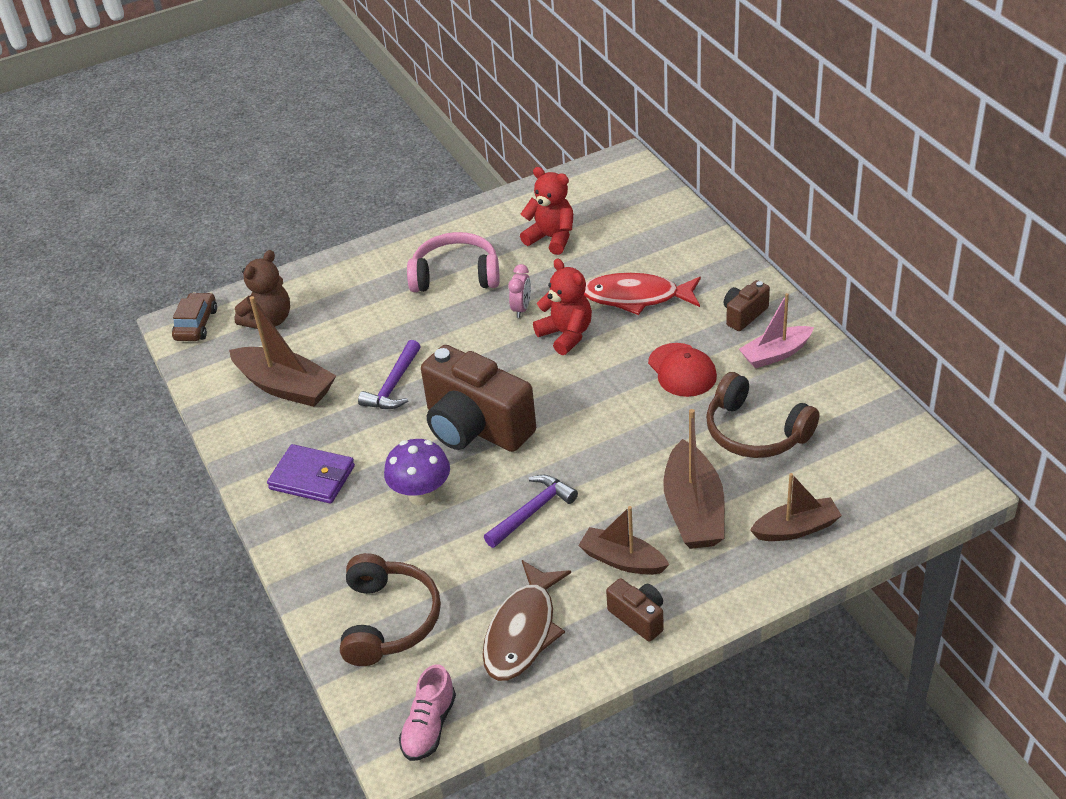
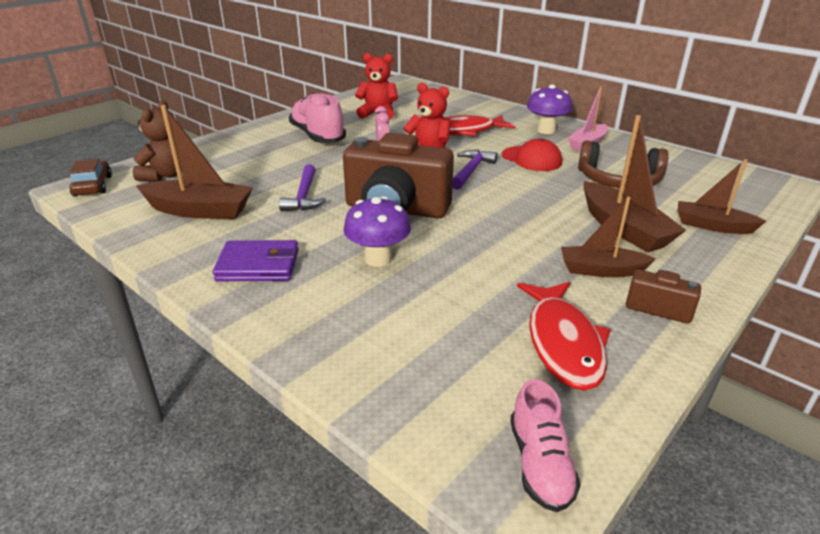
camera: 25 degrees left, 10 degrees down
brown headphones [340,553,441,666] -> none
pink headphones [407,232,499,292] -> pink shoe [289,93,346,143]
brown fish [482,560,571,681] -> red fish [517,282,611,391]
purple hammer [484,475,578,548] -> purple hammer moved to [452,150,498,190]
brown camera [724,280,770,331] -> purple mushroom [527,85,572,134]
brown boat [750,473,842,541] -> brown boat turned 120 degrees counterclockwise [678,159,766,234]

